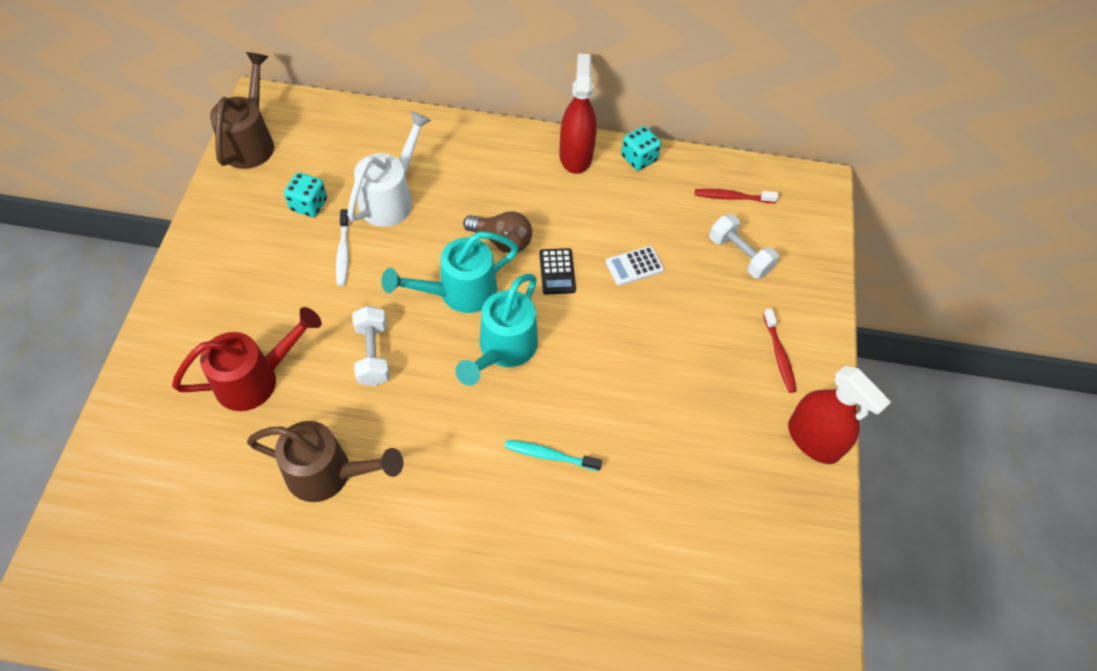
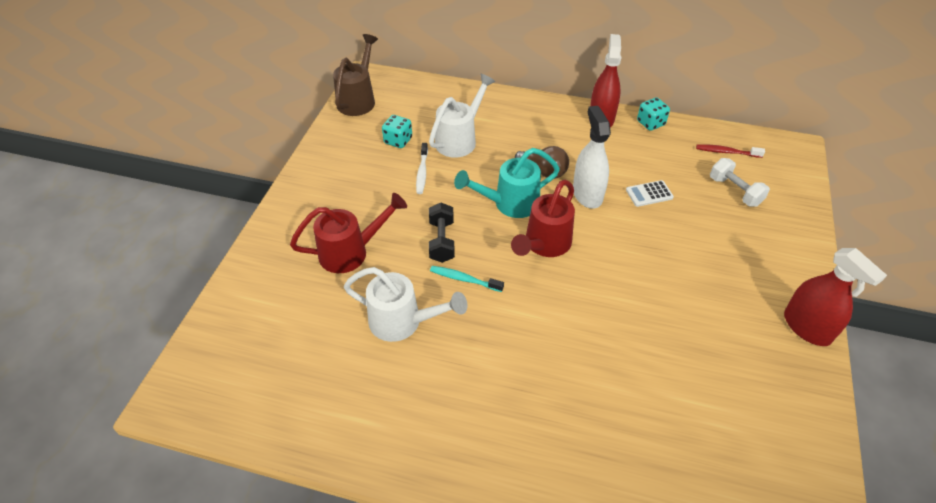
camera: 10 degrees right, 10 degrees down
brown watering can [247,421,403,502] -> white watering can [344,267,467,342]
white dumbbell [352,306,390,386] -> black dumbbell [429,203,455,263]
turquoise watering can [455,274,538,386] -> red watering can [511,180,575,257]
turquoise toothbrush [505,440,602,471] -> turquoise toothbrush moved to [430,266,504,292]
black calculator [539,248,576,295] -> white spray bottle [573,106,611,208]
red toothbrush [763,308,797,393] -> none

